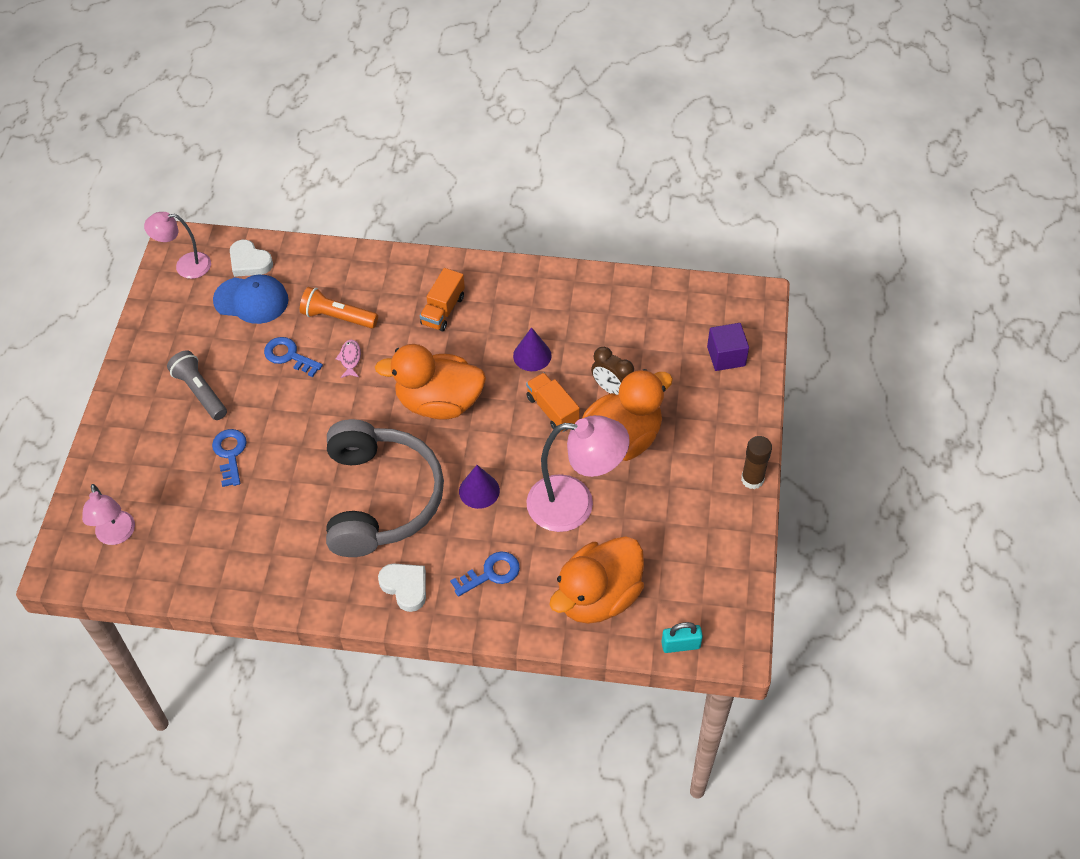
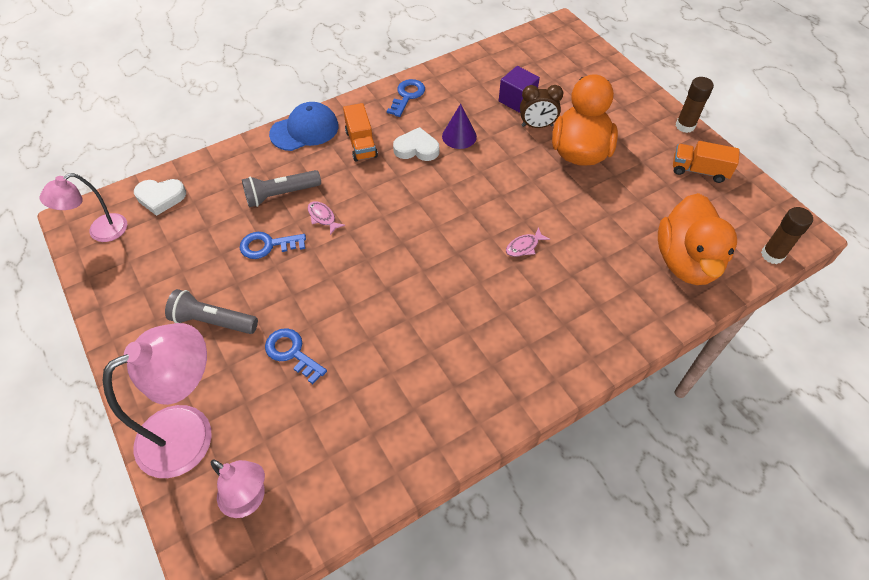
camera: 40 degrees left, 0 degrees up
blue cap [213,275,289,324] -> blue cap moved to [269,102,339,151]
orange flashlight [300,287,378,328] -> grey flashlight [242,170,321,207]
grey headphones [326,419,444,557] -> none
orange duck [375,344,486,420] -> none
white heart [378,564,426,612] -> white heart moved to [393,127,439,161]
blue key [450,551,520,597] -> blue key moved to [387,79,425,117]
purple cone [459,465,500,509] -> pink fish [506,227,550,257]
orange truck [526,373,580,432] -> orange truck moved to [673,141,739,183]
pink lamp [526,415,630,532] -> pink lamp moved to [103,323,212,478]
turquoise padlock [661,622,703,653] -> brown glue stick [761,207,813,264]
purple cube [707,323,749,371] -> purple cube moved to [499,66,540,113]

